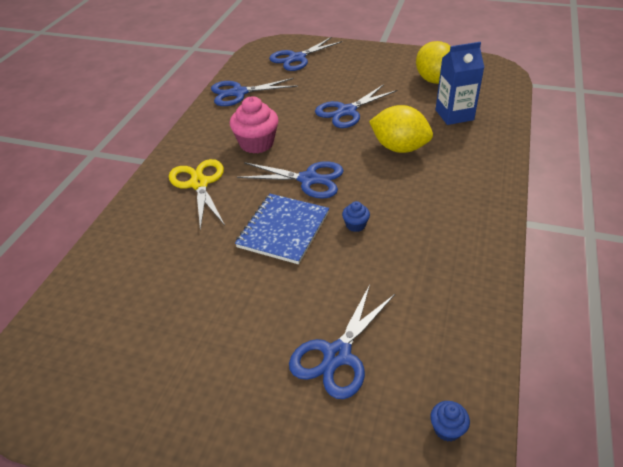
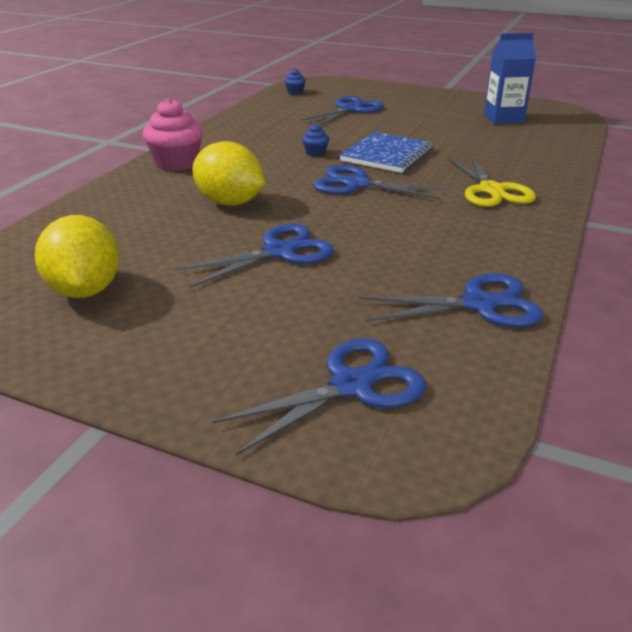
camera: 175 degrees left, 10 degrees down
pink cupcake [230,96,278,154] -> pink cupcake moved to [143,98,203,171]
blue carton [435,42,485,125] -> blue carton moved to [484,33,536,124]

